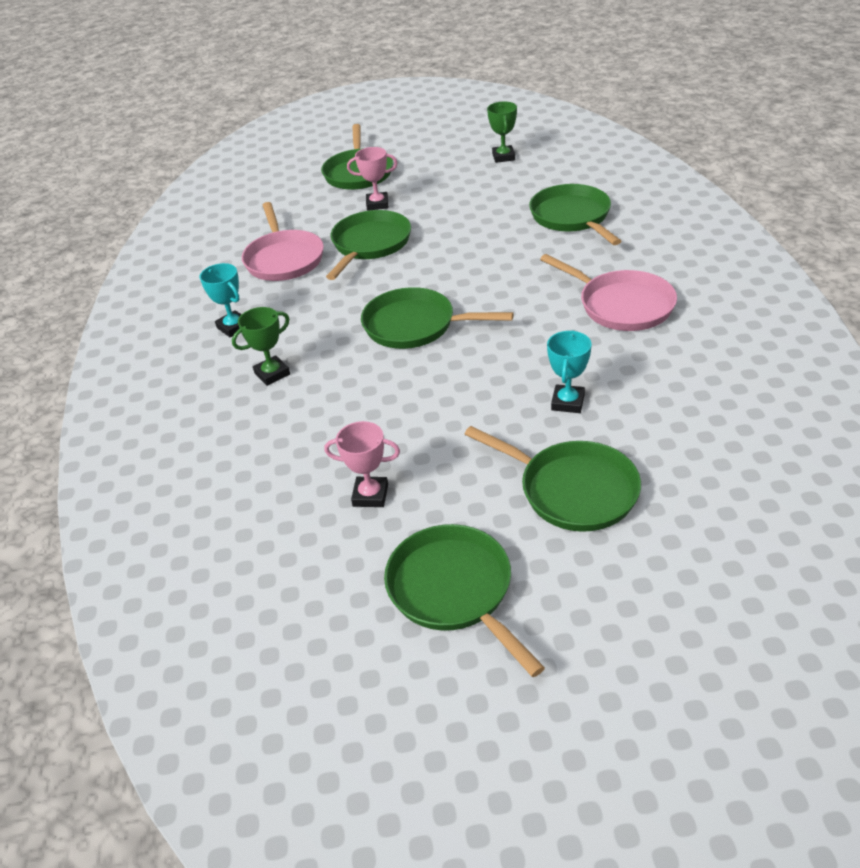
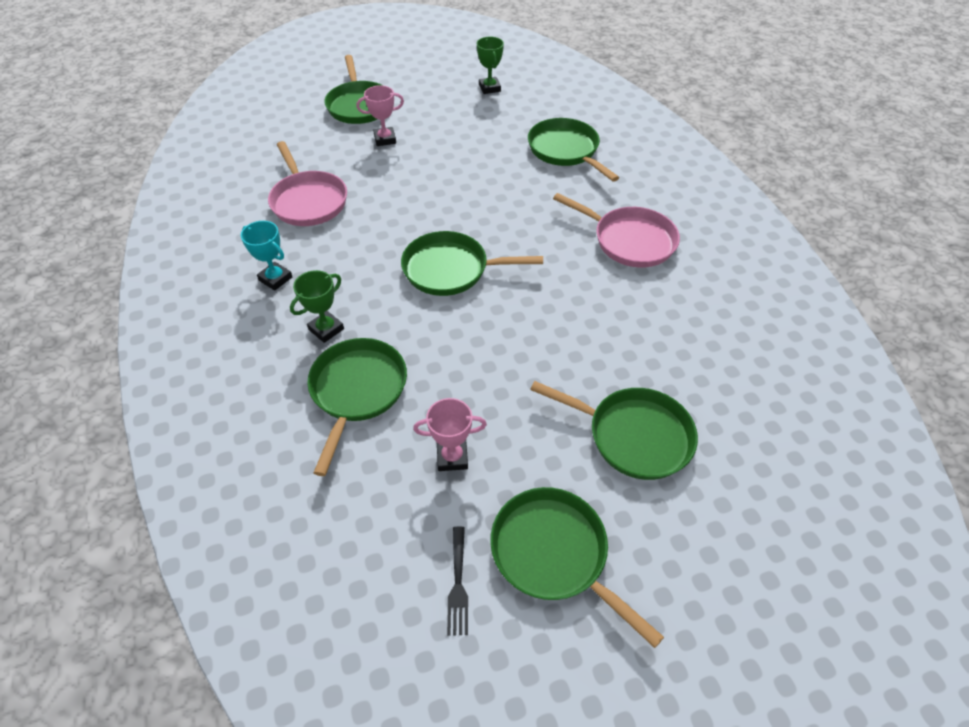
camera: 15 degrees left, 10 degrees up
green pan [326,210,411,280] -> green pan moved to [307,338,407,476]
turquoise trophy [547,330,591,413] -> none
none -> black fork [447,526,468,636]

